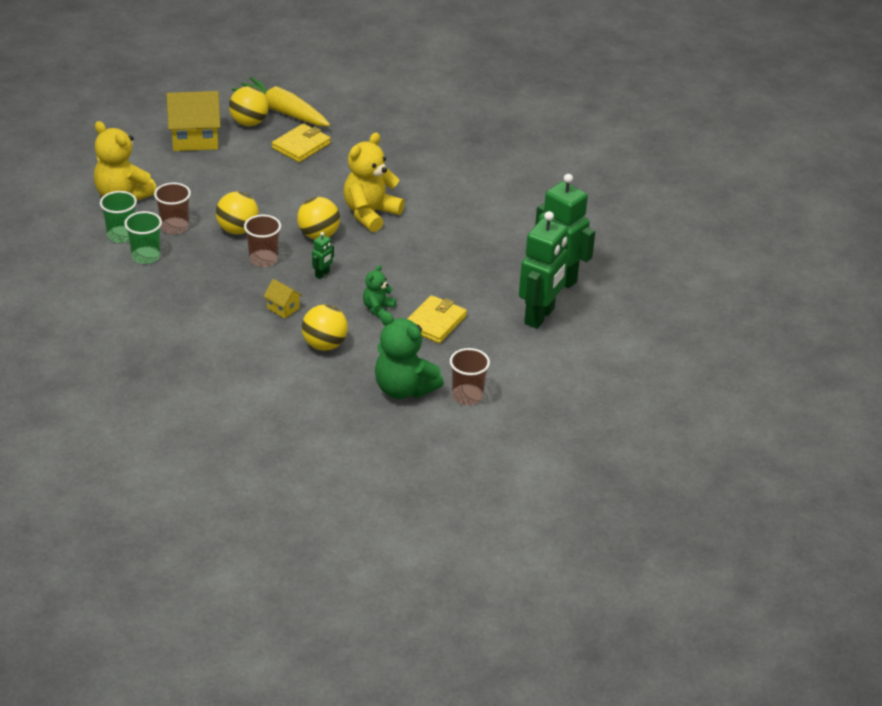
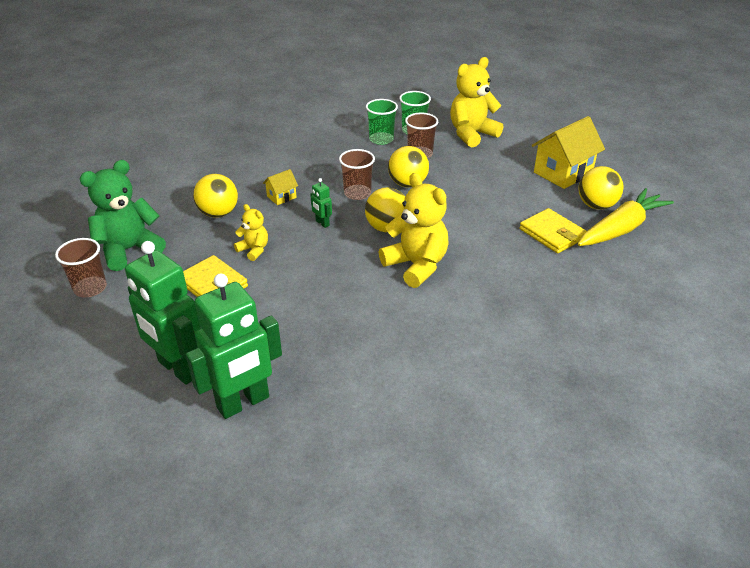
camera: 105 degrees right, 0 degrees up
yellow house [167,91,221,151] -> yellow house turned 45 degrees clockwise [532,116,605,189]
green teddy bear [363,265,396,318] -> yellow teddy bear [234,204,268,261]

